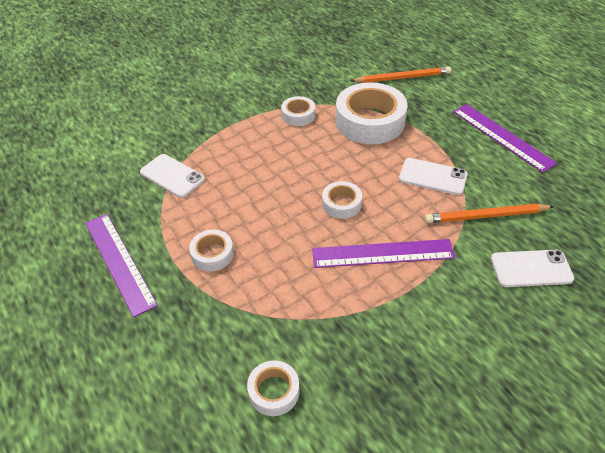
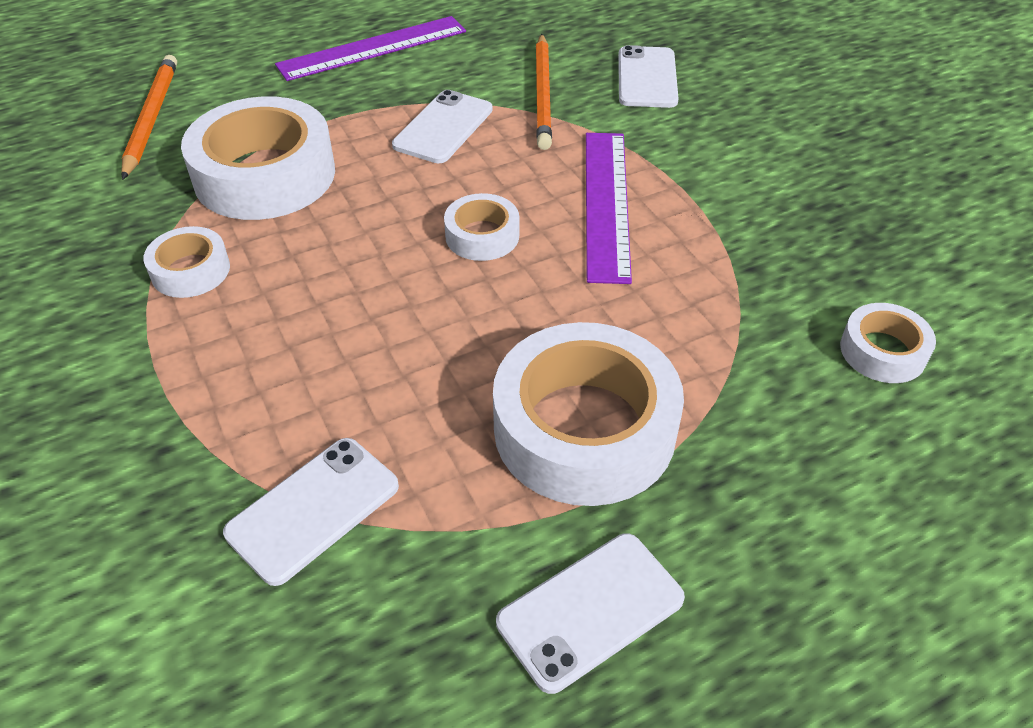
camera: 85 degrees left, 0 degrees up
purple ruler [85,214,158,318] -> white phone [496,533,685,694]
white tape [189,230,234,271] -> white tape [493,322,684,506], size x2.02

